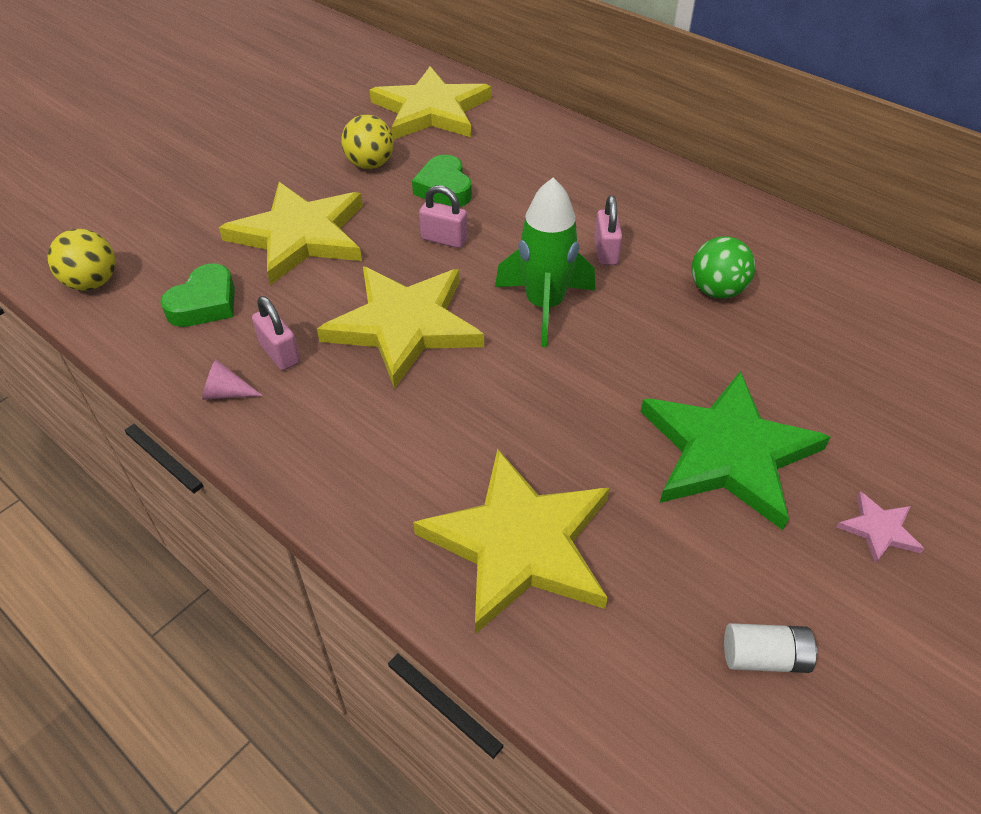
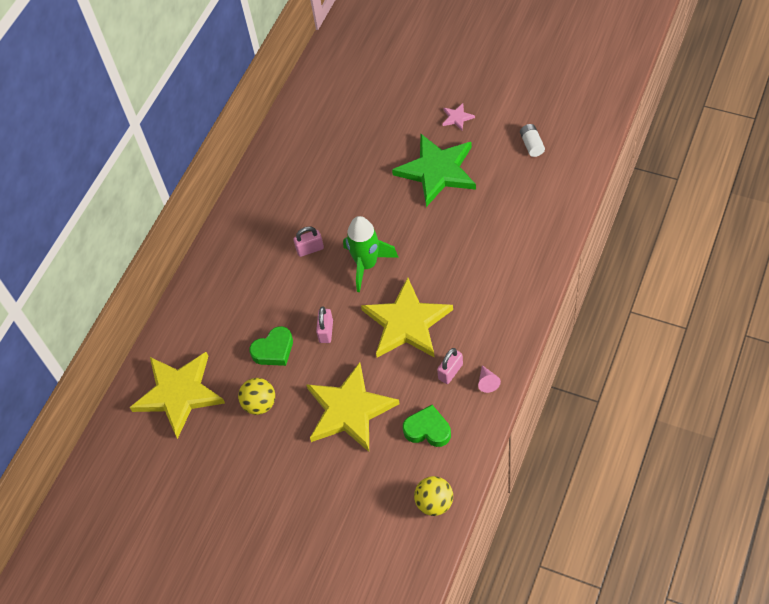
camera: 100 degrees left, 10 degrees up
yellow star [413,449,610,634] -> none
green ball [692,236,755,299] -> none

